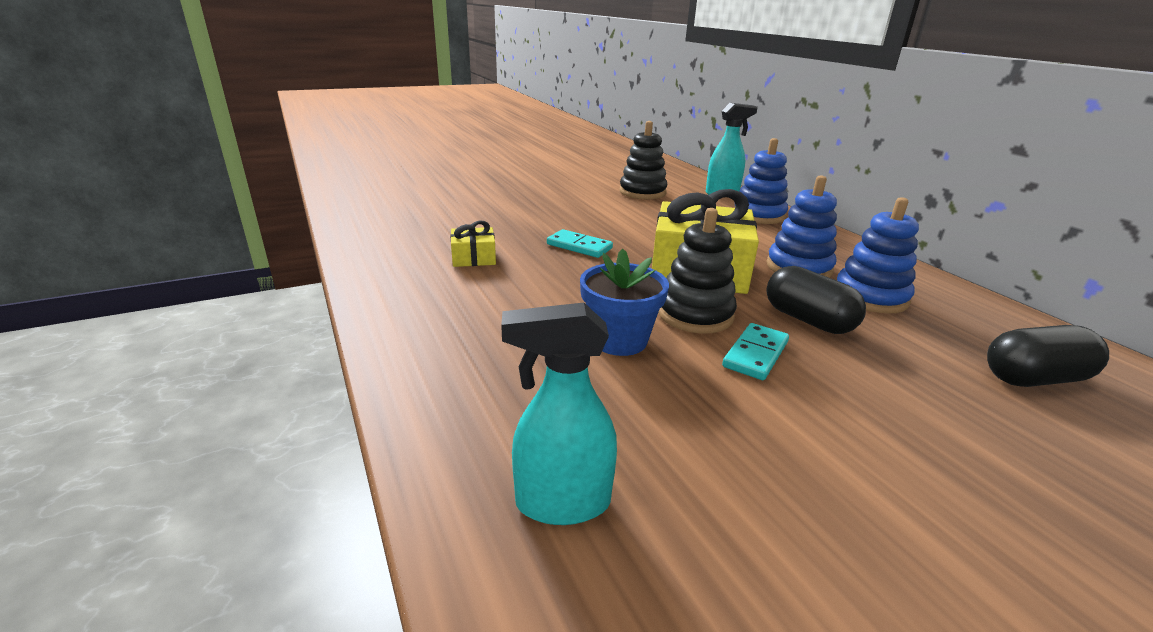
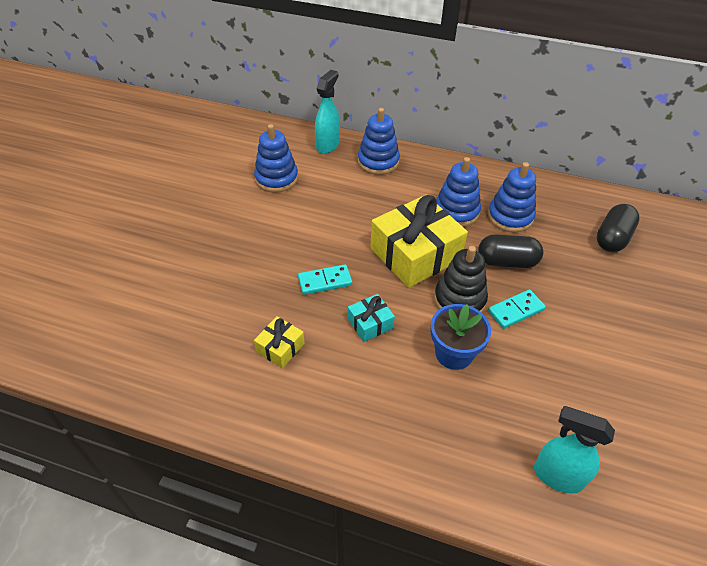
camera: 45 degrees left, 20 degrees up
turquoise spray bottle [501,303,617,525] -> turquoise spray bottle turned 75 degrees clockwise [534,406,615,494]
black stacking toy [619,121,667,199] -> blue stacking toy [254,124,298,193]
turquoise domino [722,323,789,380] -> turquoise domino turned 75 degrees clockwise [488,289,546,329]
none -> turquoise gift [348,294,395,342]

